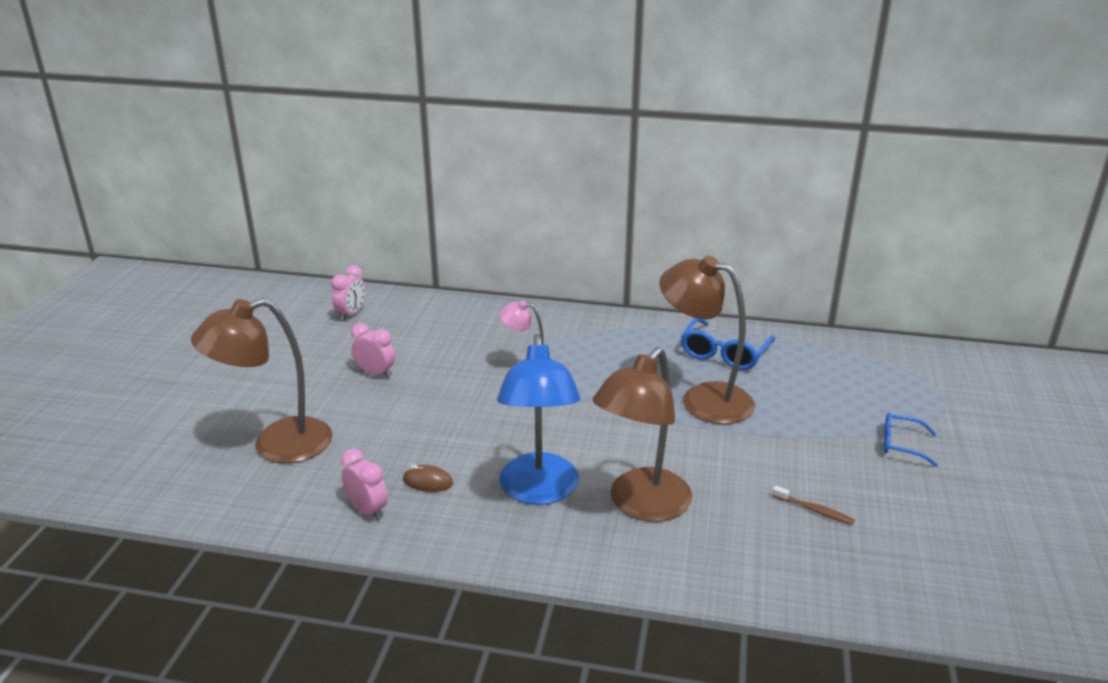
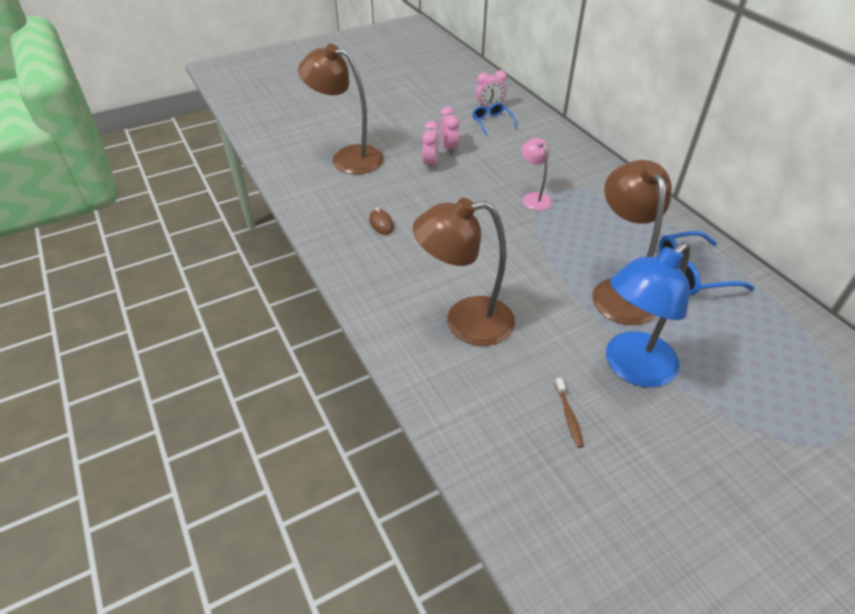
camera: 50 degrees right, 15 degrees up
pink clock [341,448,388,521] -> pink clock moved to [422,121,439,171]
blue lamp [497,334,580,505] -> blue lamp moved to [606,241,690,387]
blue glasses [883,413,938,467] -> blue glasses moved to [472,102,517,135]

